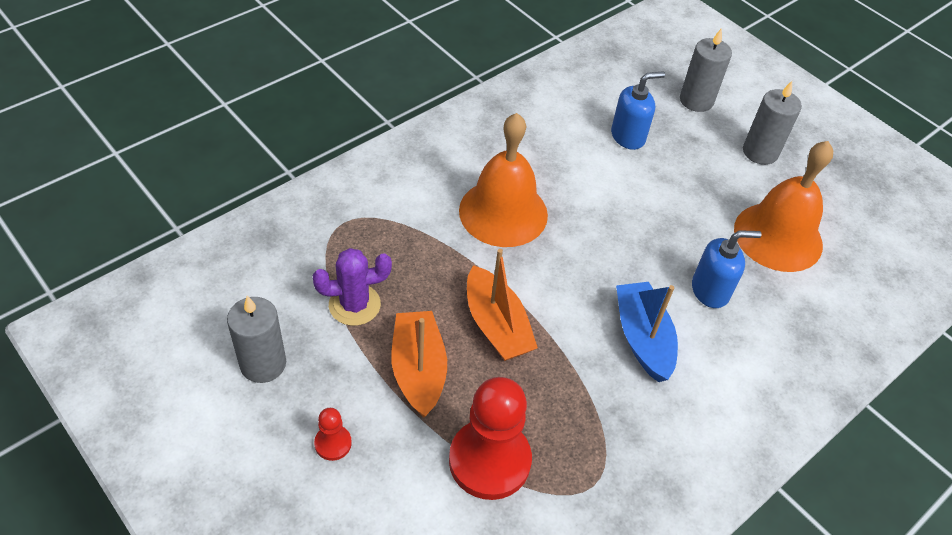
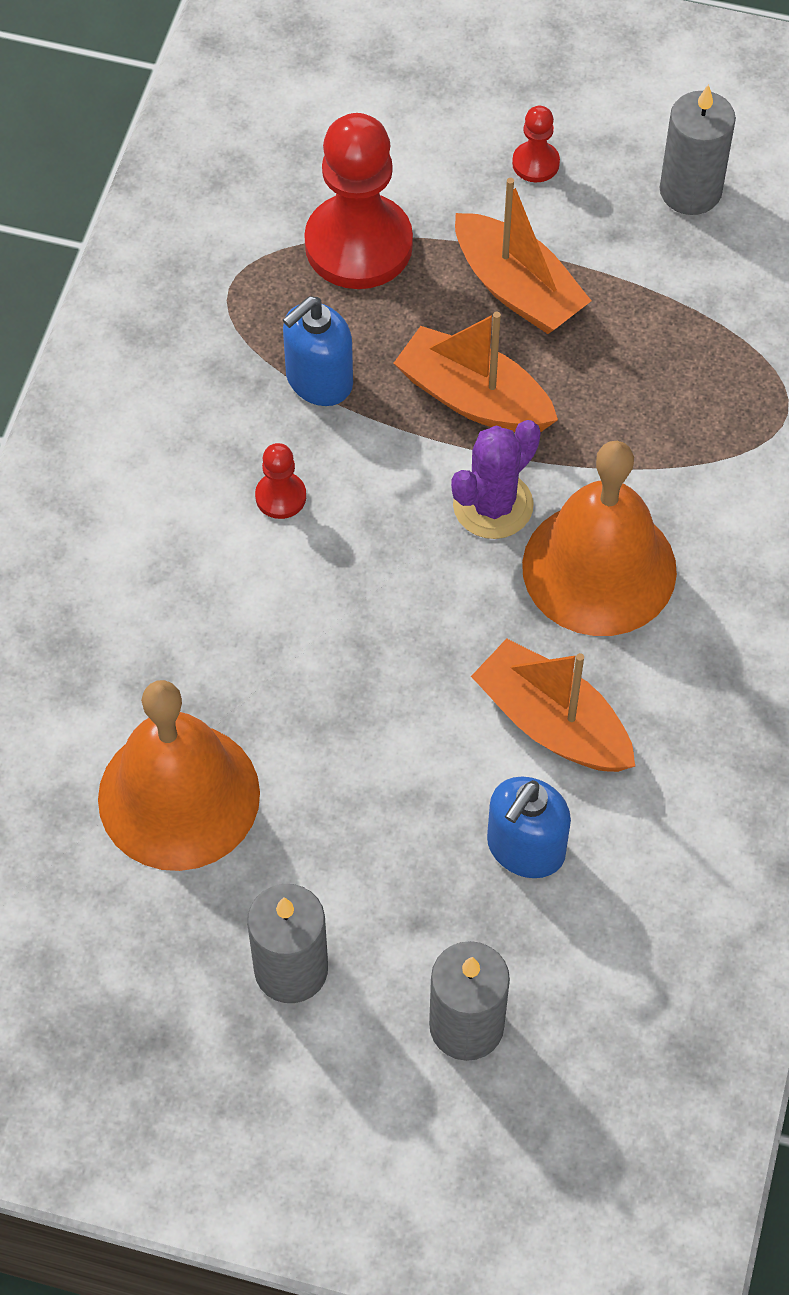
camera: 150 degrees right, 10 degrees up
purple cactus [312,248,392,326] -> purple cactus moved to [451,420,541,539]
blue boat [616,282,678,382] -> red pawn [255,443,306,519]
blue soap dispenser [692,230,762,308] -> blue soap dispenser moved to [283,296,353,406]
none -> orange boat [471,638,635,772]

